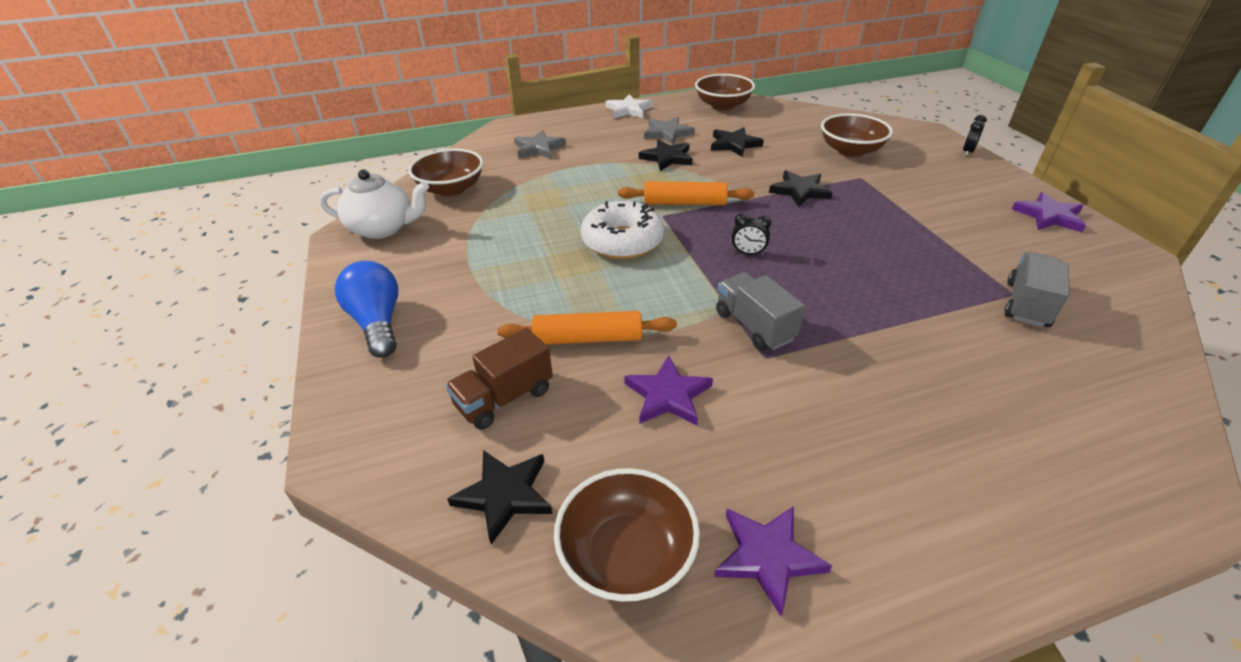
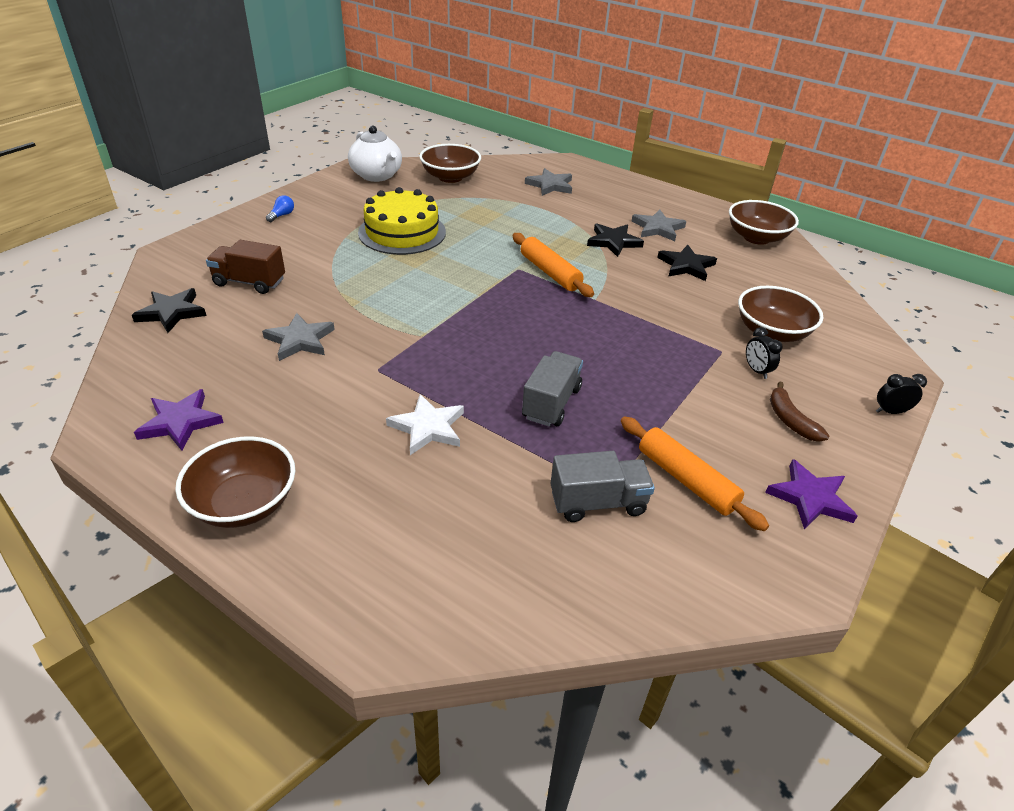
camera: 50 degrees right, 0 degrees up
blue light bulb [335,261,398,358] -> blue light bulb [266,195,294,222], size x0.45
orange rolling pin [497,311,677,344] -> orange rolling pin moved to [621,416,769,531]
brown bowl [554,468,700,602] -> brown bowl moved to [175,436,295,528]
white donut [581,201,664,259] -> none
white star [605,94,653,118] -> white star moved to [386,394,464,455]
purple star [624,355,713,426] -> grey star [262,313,335,361]
grey truck [716,272,805,351] -> grey truck moved to [522,351,583,426]
black clock [732,213,771,255] -> black clock moved to [746,327,782,379]
black star [769,170,833,207] -> none
none -> yellow cake [358,187,446,255]
none -> brown banana [770,381,829,442]

